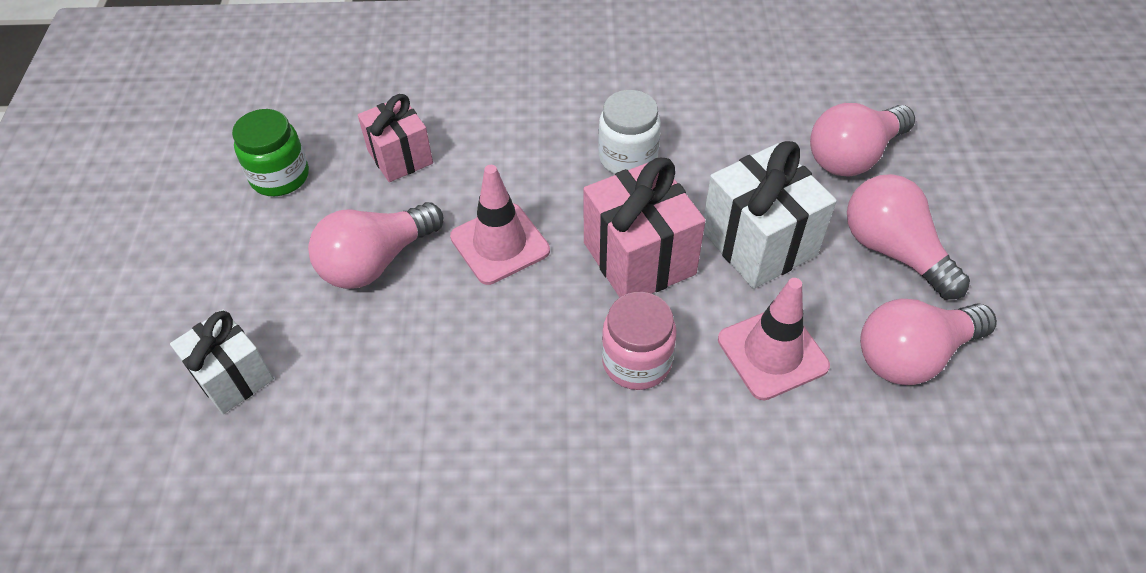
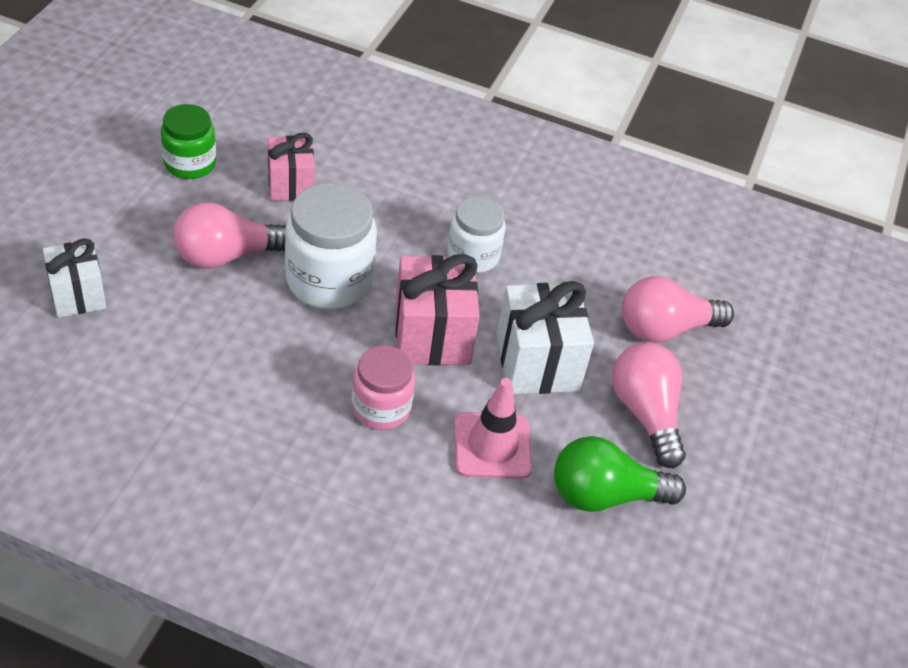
camera: 15 degrees right, 5 degrees down
pink traffic cone [450,165,550,285] -> white jar [285,183,377,309]
pink light bulb [860,299,997,385] -> green light bulb [554,436,686,512]

